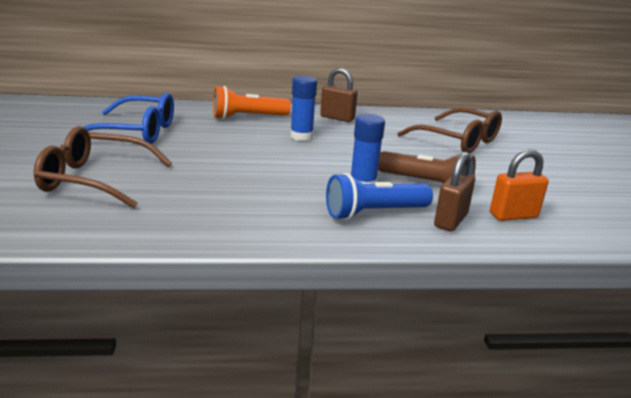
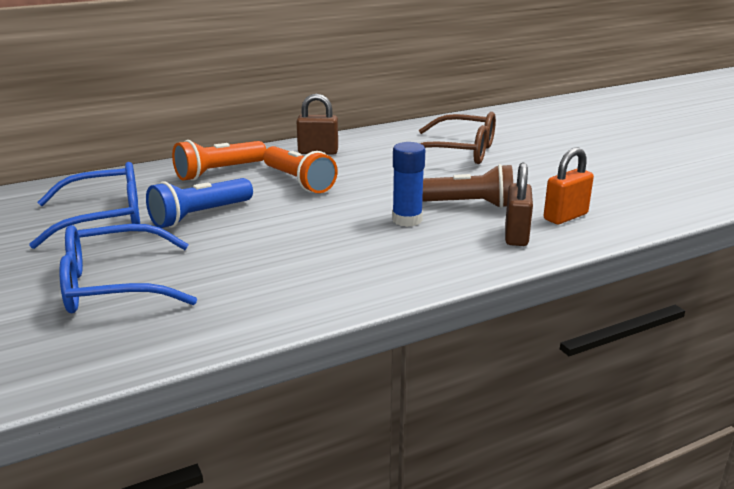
camera: 20 degrees left, 0 degrees up
brown glasses [34,126,172,208] -> blue glasses [59,224,197,313]
blue glue stick [290,76,317,141] -> orange flashlight [263,146,338,193]
blue flashlight [326,173,433,220] -> blue flashlight moved to [146,178,253,228]

